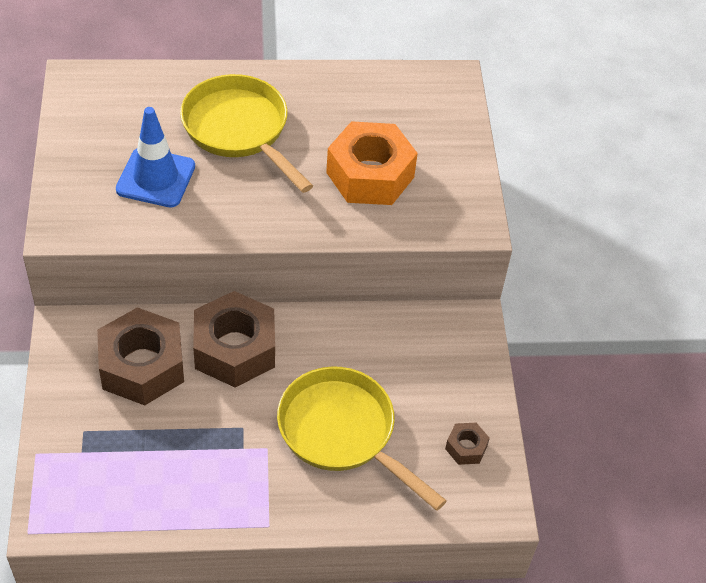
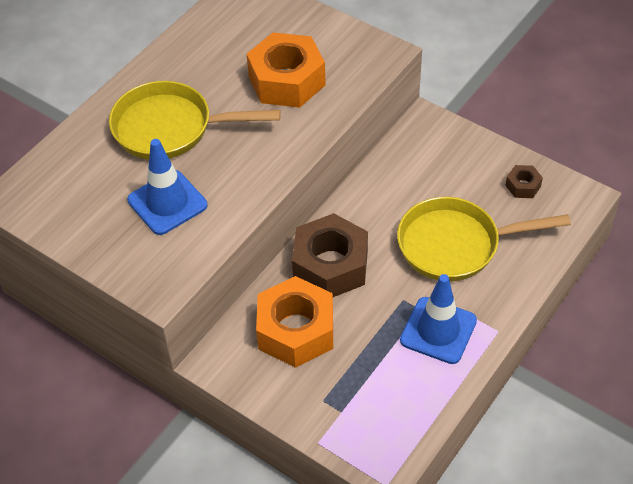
camera: 45 degrees left, 0 degrees up
brown nut [97,307,184,405] -> orange nut [256,276,333,368]
none -> blue traffic cone [400,274,477,364]

